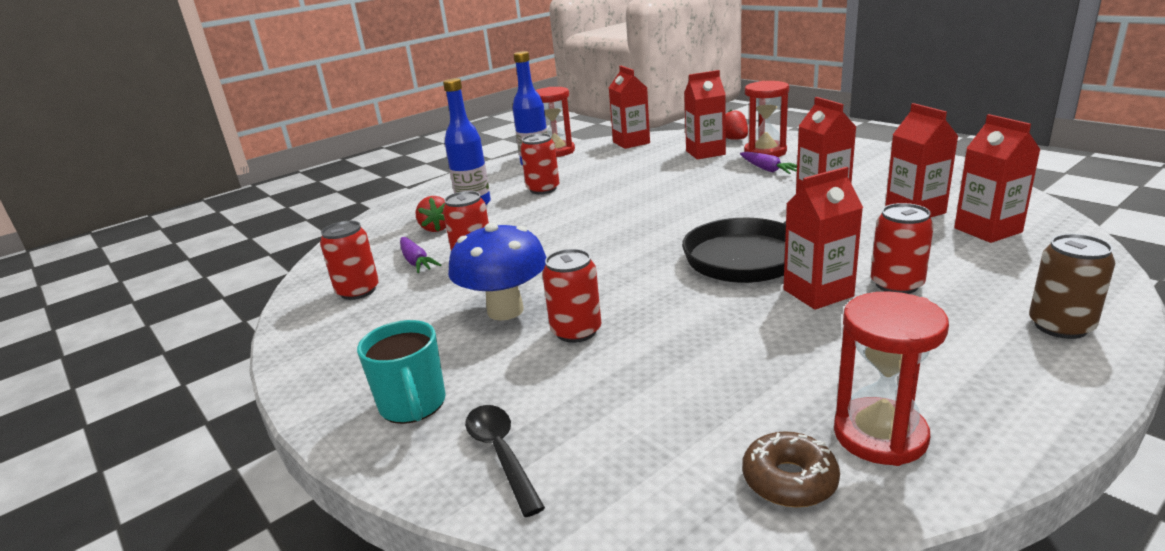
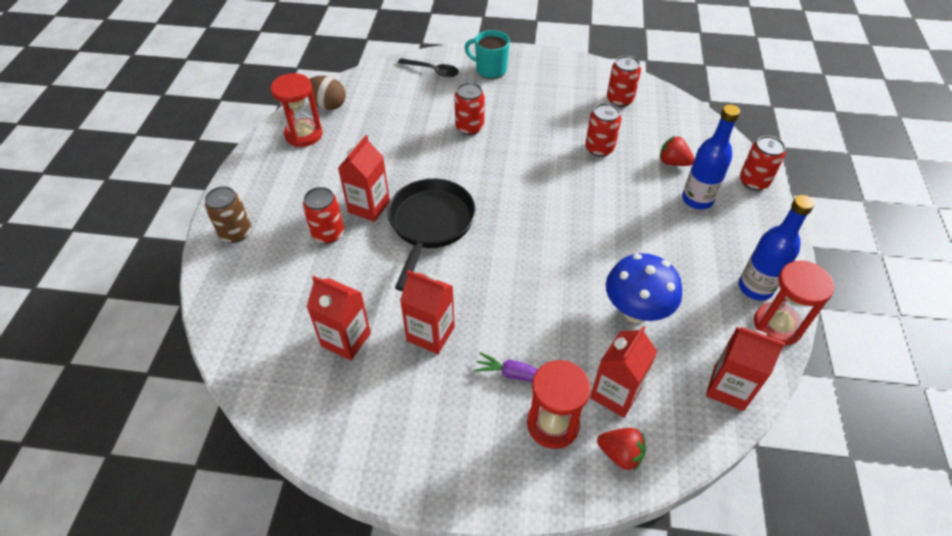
camera: 135 degrees right, 25 degrees up
purple carrot [400,237,441,273] -> none
blue mushroom [448,223,547,321] -> blue mushroom moved to [606,253,682,323]
red can [520,133,559,194] -> red can moved to [740,136,786,191]
brown donut [742,431,840,507] -> brown egg [308,76,346,110]
red carton [954,114,1040,243] -> none

